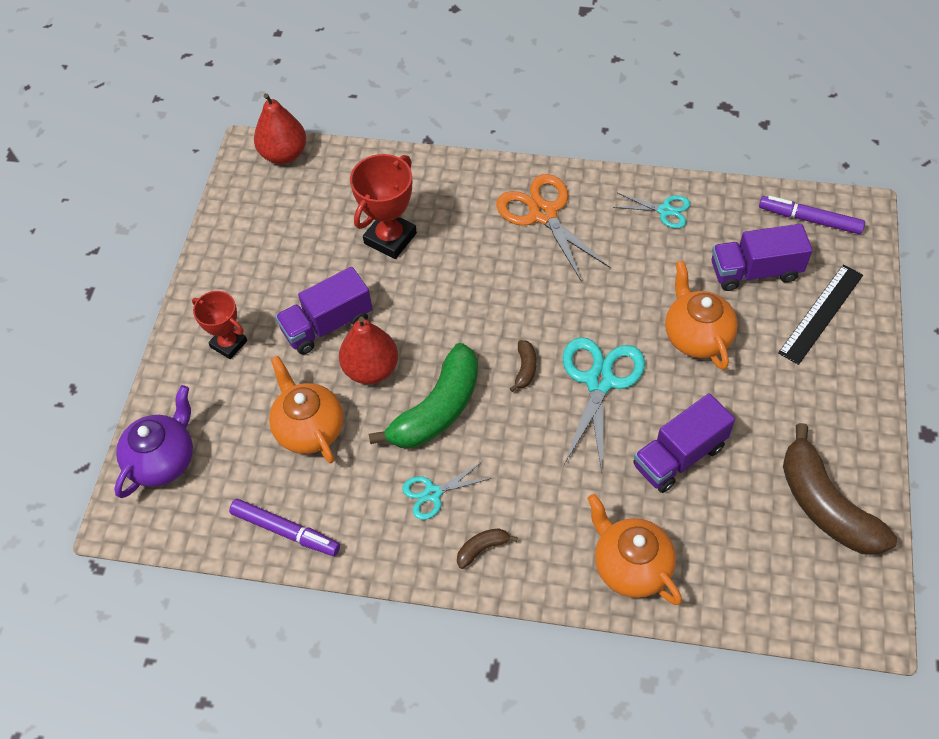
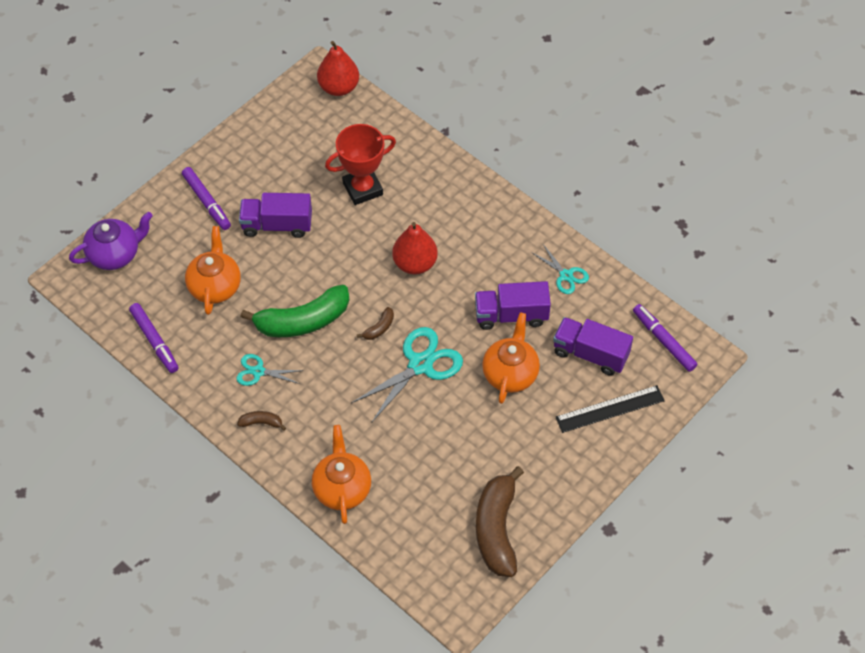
camera: 30 degrees right, 0 degrees up
red trophy [192,291,247,359] -> purple marker [182,167,231,230]
red pear [339,317,398,384] -> red pear moved to [392,222,438,275]
orange scissors [496,174,610,282] -> none
purple truck [633,393,735,493] -> purple truck moved to [475,281,551,330]

